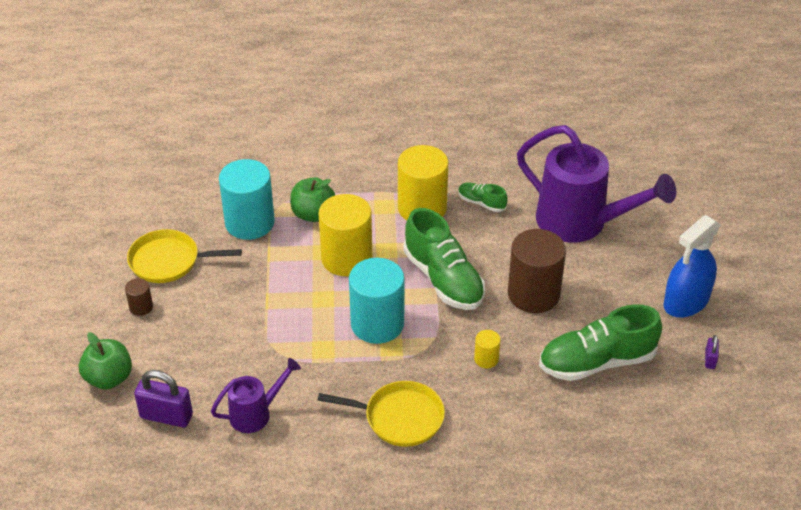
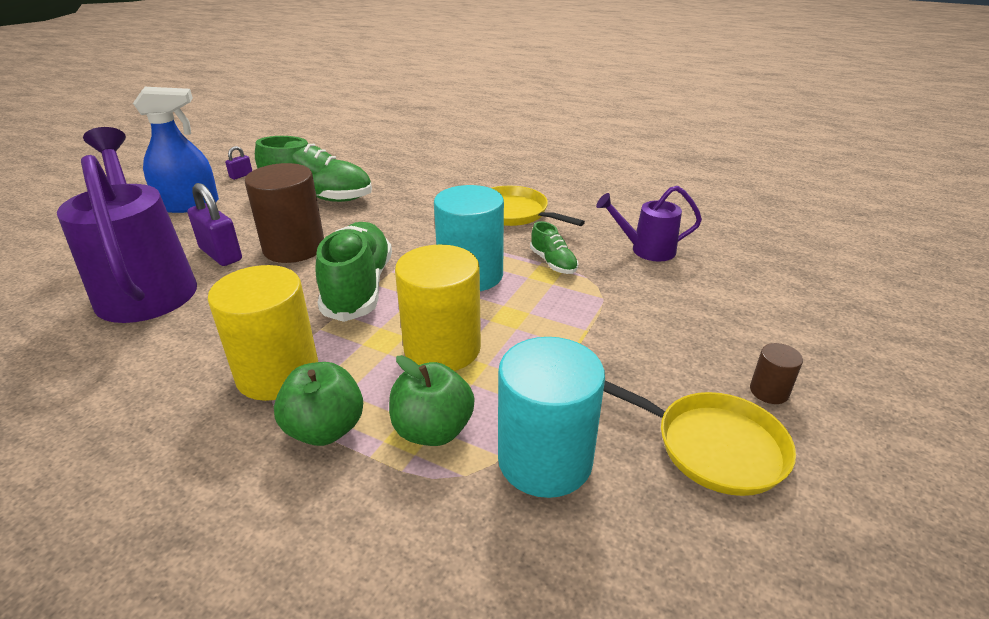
camera: 150 degrees left, 10 degrees down
green apple [79,332,132,389] -> green apple moved to [274,362,363,446]
purple padlock [134,370,193,427] -> purple padlock moved to [187,183,242,266]
green shoe [458,183,508,212] -> green shoe moved to [530,221,578,274]
yellow cylinder [474,330,501,368] -> none

